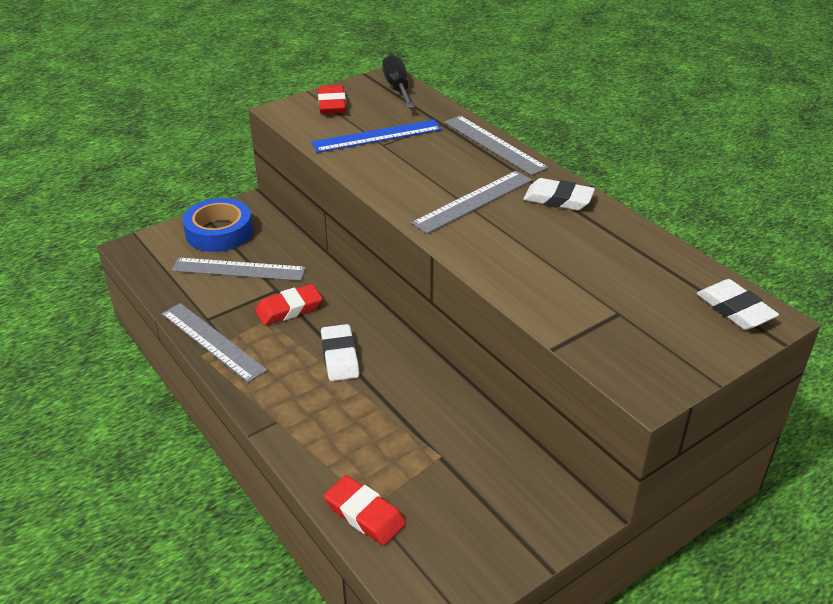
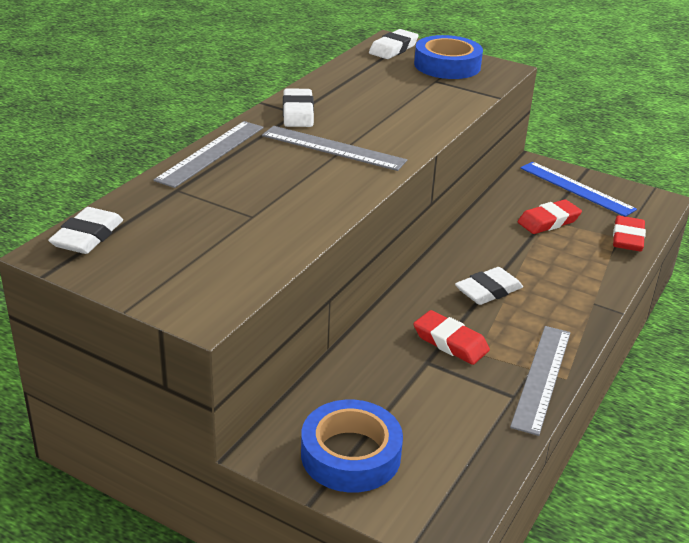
camera: 115 degrees left, 5 degrees down
grey ruler [171,258,306,281] -> none
blue ruler [311,120,442,153] -> blue ruler moved to [520,162,637,217]
red eraser [318,85,346,114] -> red eraser moved to [518,199,582,234]
black screwdriver [382,54,414,108] -> white eraser [48,207,123,254]
none -> blue tape [414,35,483,79]

